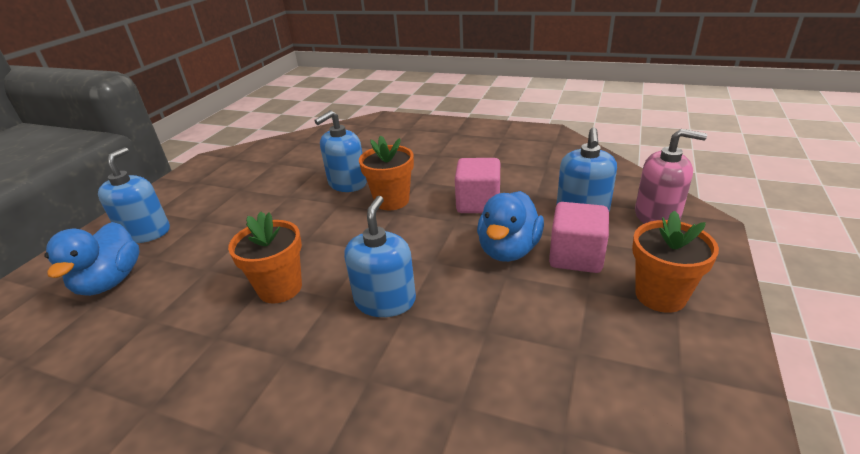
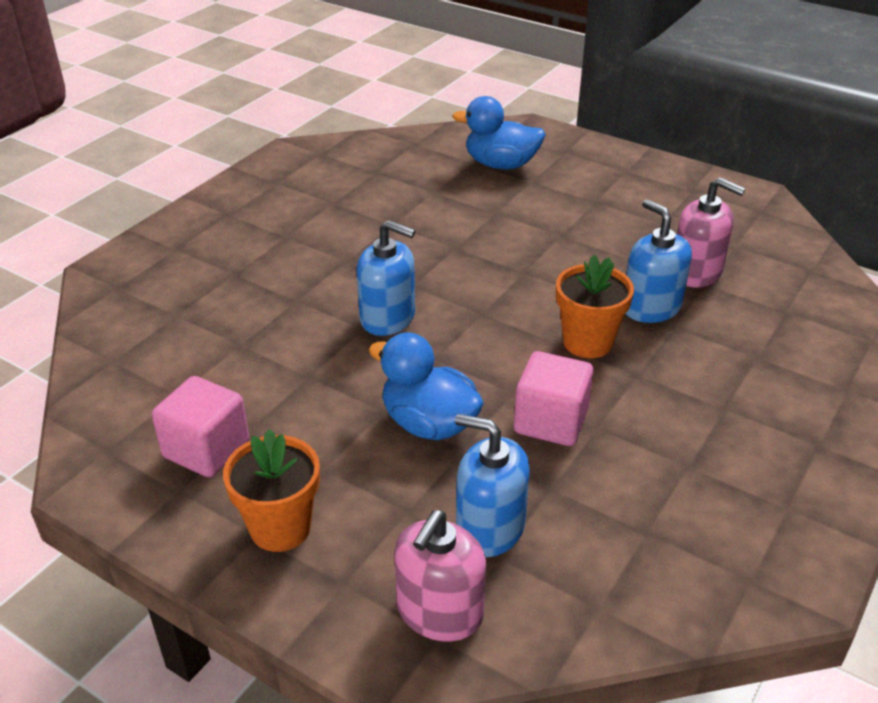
camera: 100 degrees right, 5 degrees up
blue soap dispenser [98,147,170,243] -> none
orange flower pot [228,211,302,304] -> none
pink cube [549,202,609,273] -> pink cube moved to [152,376,249,477]
none -> pink soap dispenser [677,177,745,288]

